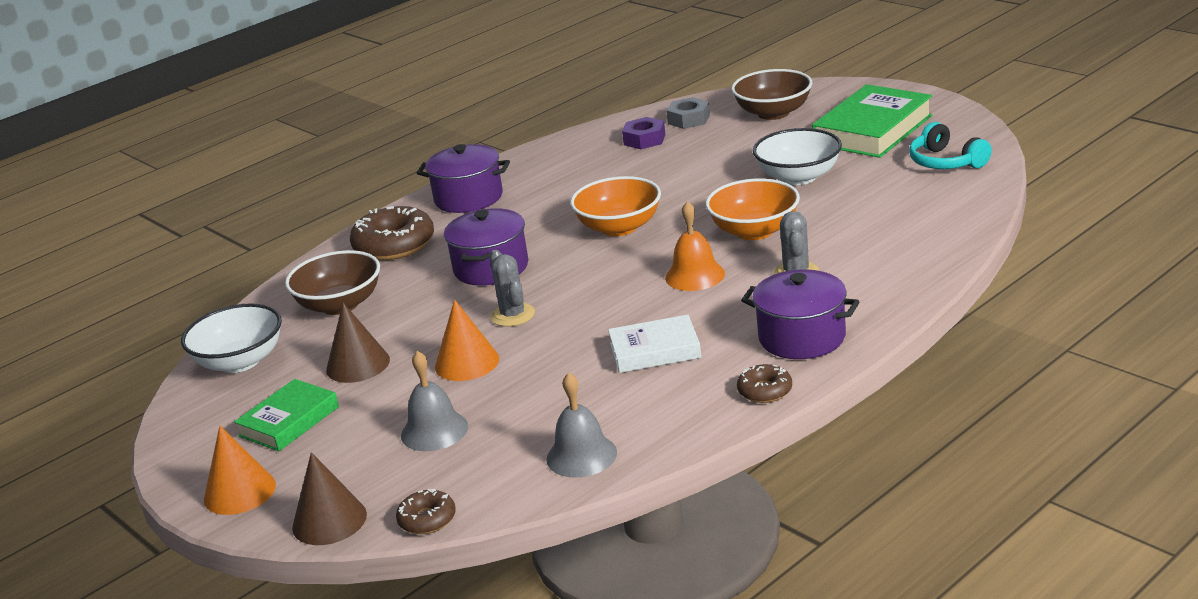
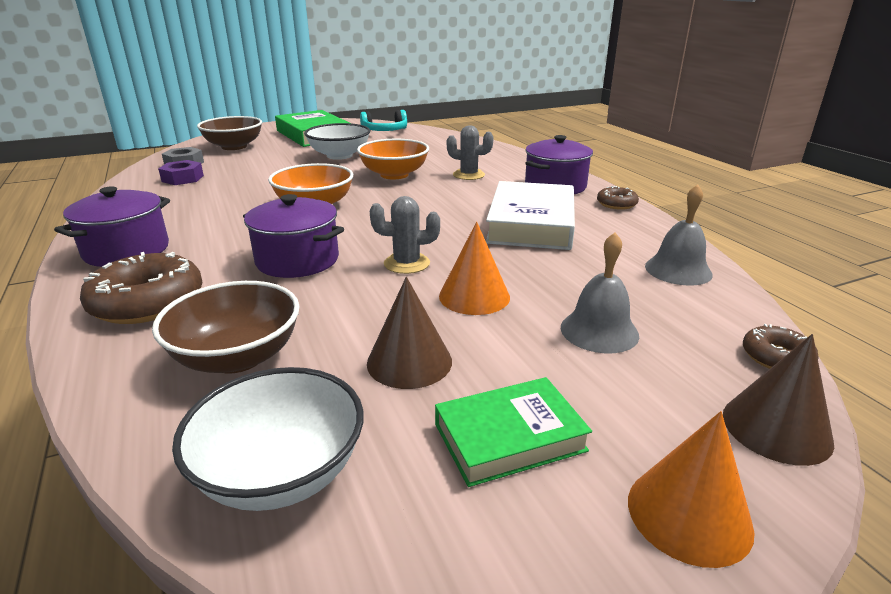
camera: 75 degrees left, 0 degrees up
green book [234,379,339,451] -> green book turned 75 degrees counterclockwise [435,377,592,487]
white book [608,315,701,373] -> white book [486,181,575,250], size x1.63
orange bell [665,201,725,291] -> none

